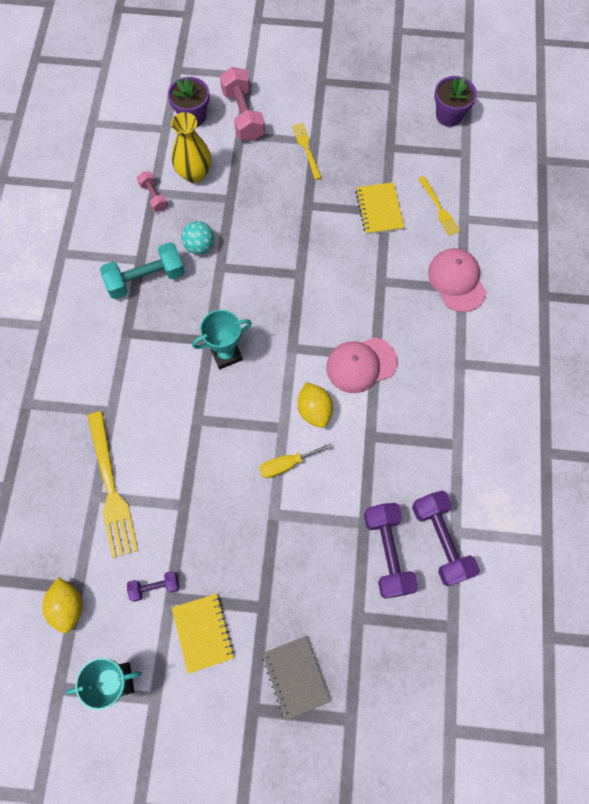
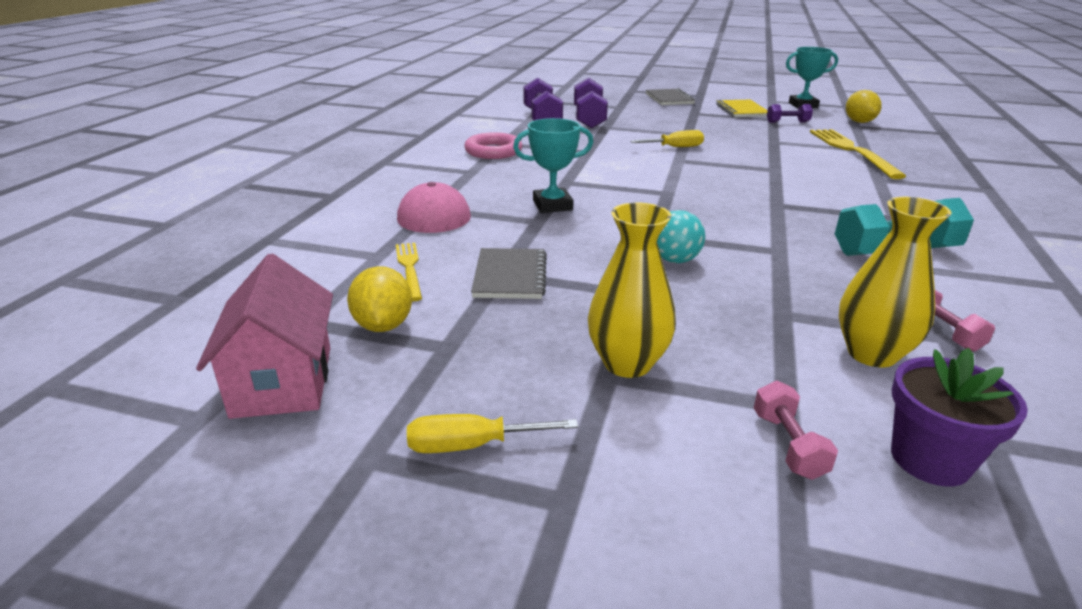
camera: 170 degrees left, 40 degrees down
turquoise ball [181,221,214,254] -> turquoise ball moved to [657,210,705,263]
turquoise trophy [192,310,252,369] -> turquoise trophy moved to [513,118,594,213]
pink dumbbell [220,67,265,141] -> pink dumbbell [754,381,838,480], size x0.55
yellow fork [292,123,322,180] -> yellow vase [588,202,676,378]
yellow lemon [297,382,333,428] -> yellow lemon moved to [347,266,412,332]
pink cap [326,337,397,393] -> none
yellow notebook [355,182,404,234] -> grey notebook [471,248,547,299]
purple flower pot [434,76,477,127] -> pink house [196,254,333,419]
none -> yellow screwdriver [407,414,578,453]
none -> pink ring [464,132,522,159]

